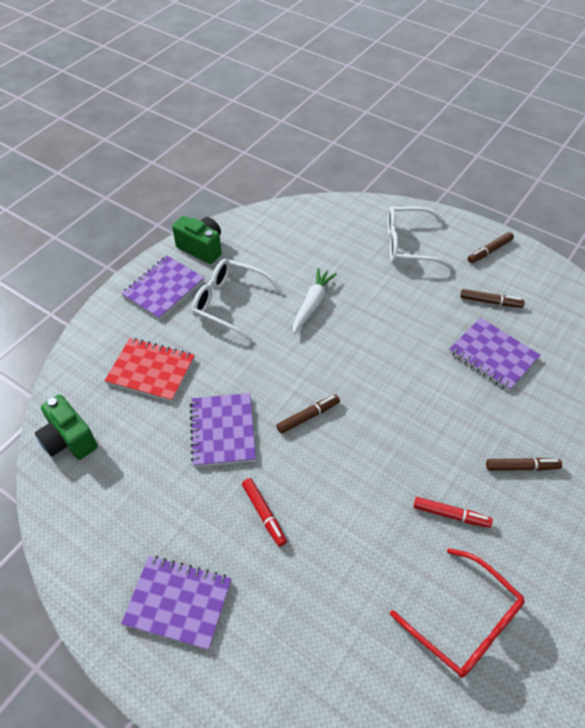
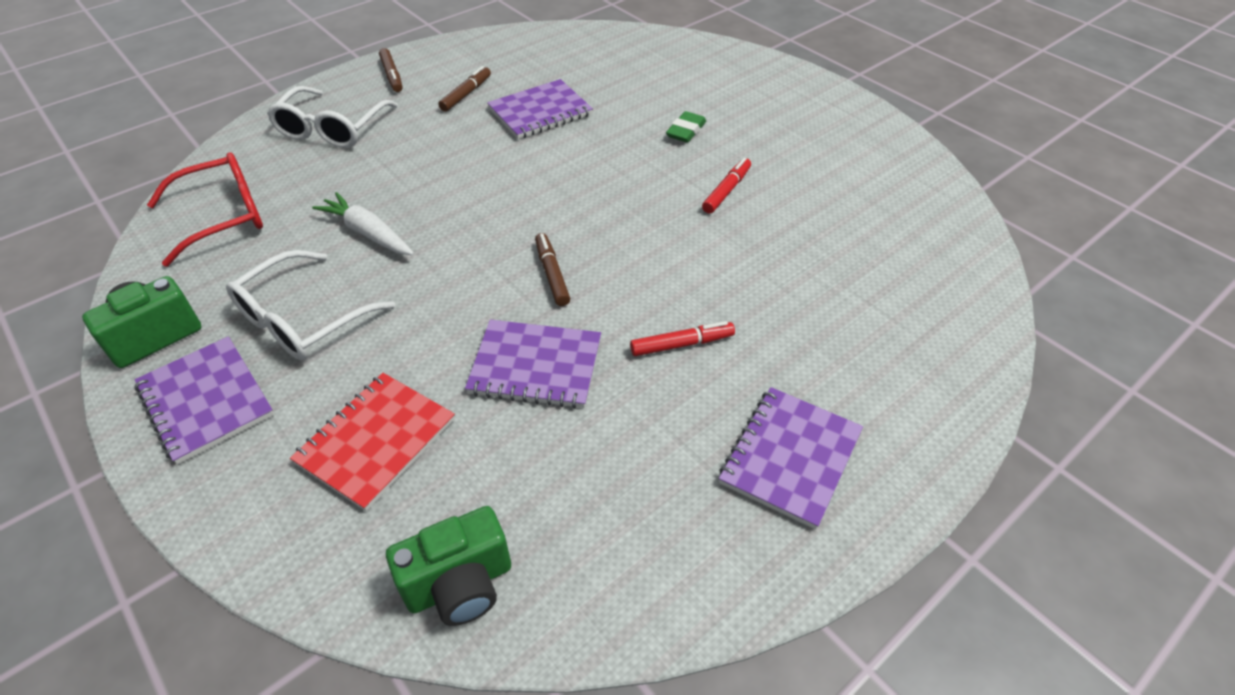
camera: 75 degrees left, 5 degrees down
red glasses [390,548,525,678] -> red glasses moved to [147,152,263,267]
brown marker [486,458,562,471] -> green eraser [666,111,706,143]

